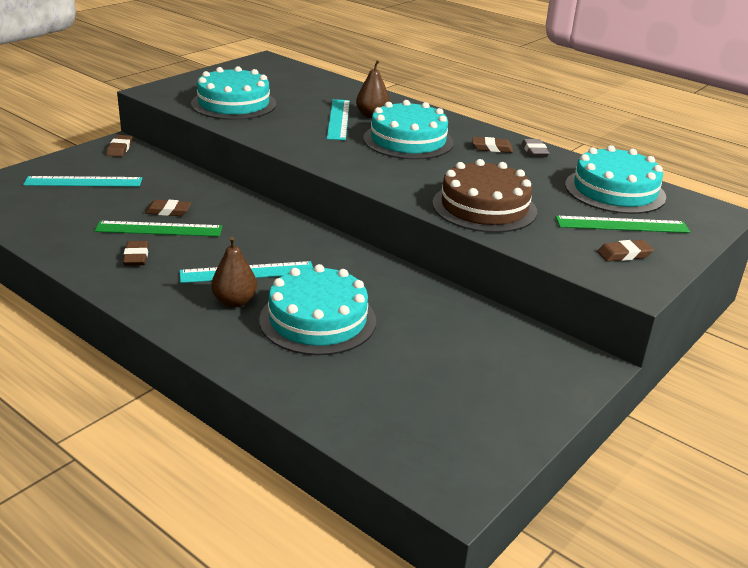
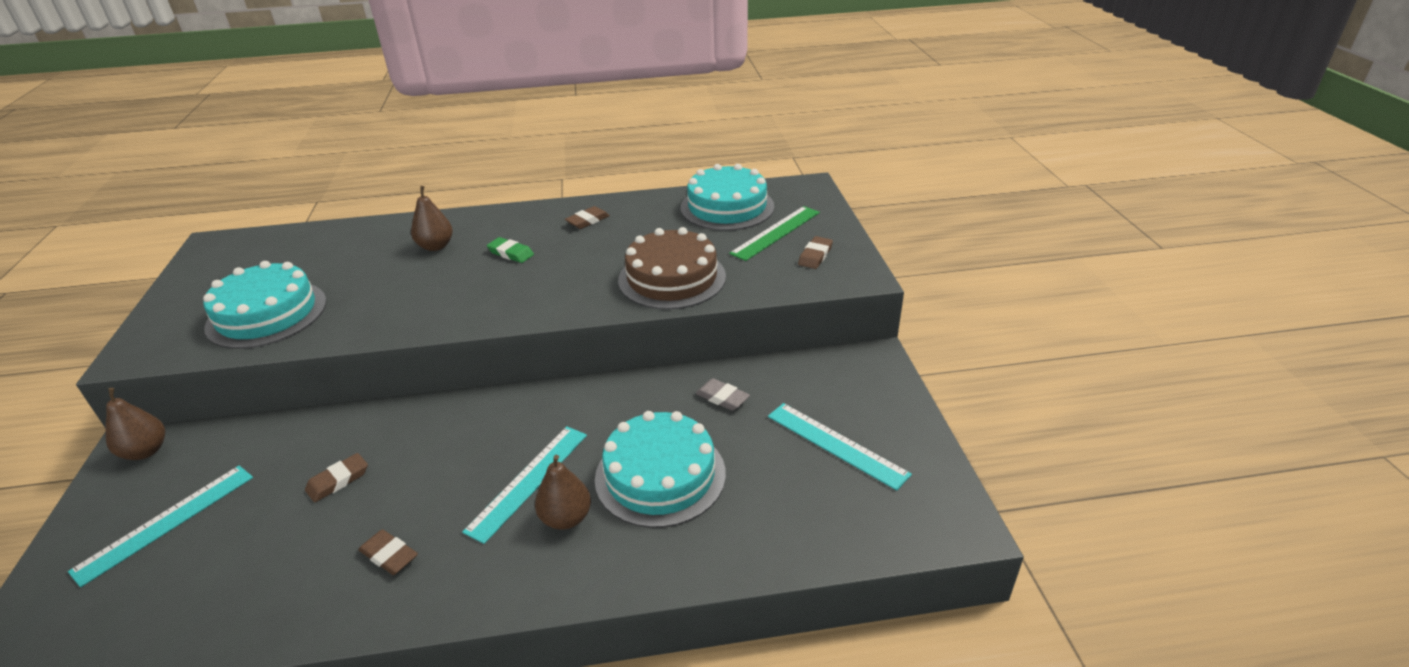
camera: 45 degrees left, 5 degrees up
green ruler [95,221,222,237] -> none
brown eraser [106,135,133,157] -> brown pear [106,388,165,460]
turquoise ruler [327,99,350,140] -> turquoise ruler moved to [768,403,912,491]
turquoise cake [363,100,454,160] -> green eraser [487,237,534,263]
grey eraser [522,139,549,157] -> grey eraser moved to [696,378,750,411]

